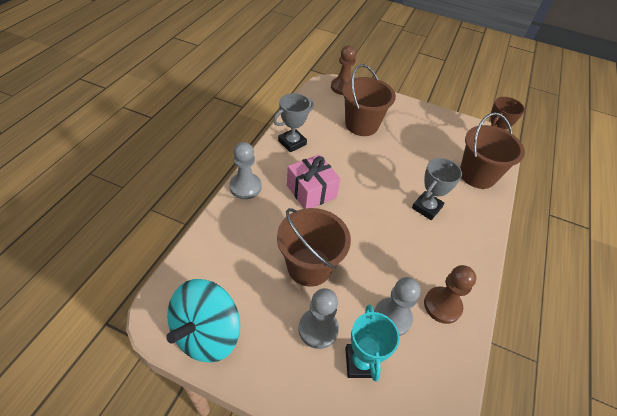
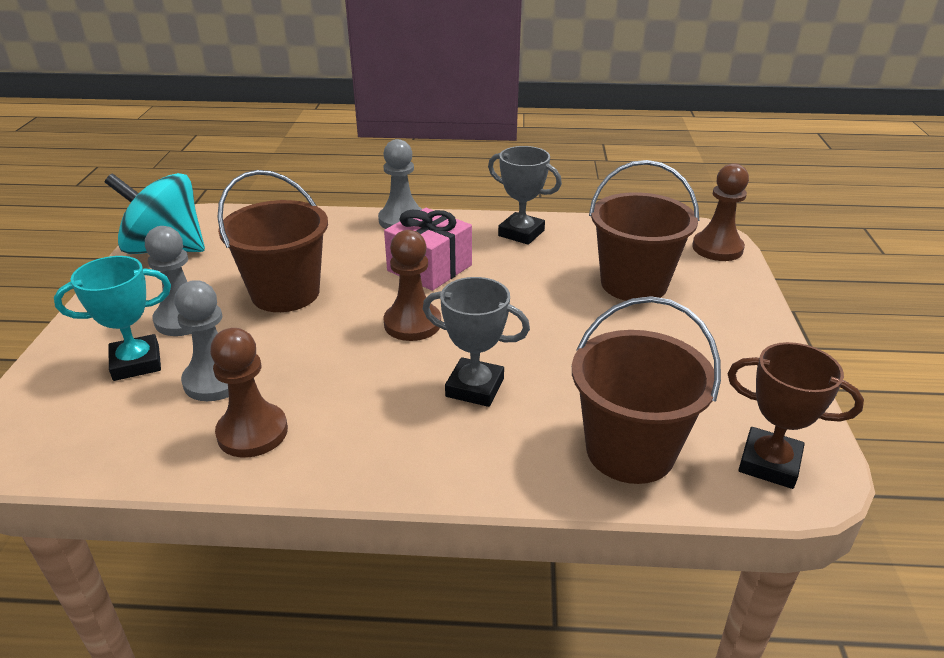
camera: 75 degrees right, 15 degrees down
none -> brown pawn [384,230,441,341]

